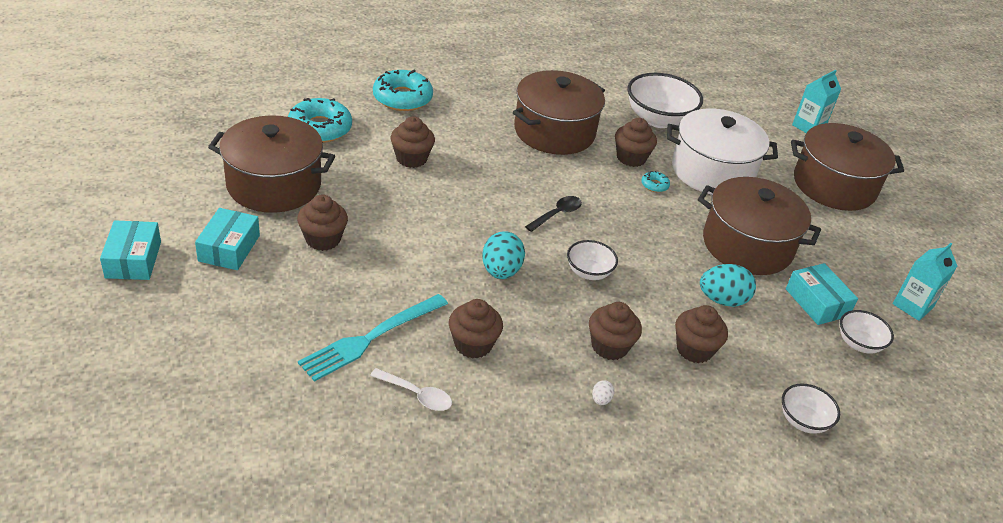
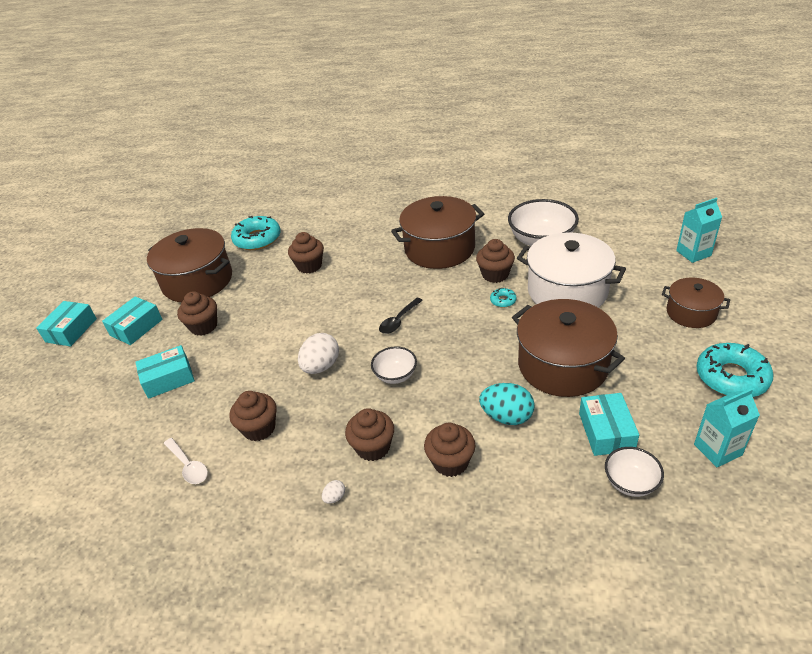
camera: 30 degrees right, 0 degrees up
turquoise fork [298,294,448,382] -> none
turquoise donut [373,70,433,111] -> turquoise donut moved to [696,343,773,397]
turquoise egg [482,231,525,279] -> white egg [298,333,339,374]
black spoon [525,196,582,232] -> black spoon turned 150 degrees clockwise [379,298,423,334]
white bowl [782,383,840,434] -> none
brown pot [791,123,904,211] -> brown pot [662,278,730,328], size x0.57
none -> turquoise box [135,345,195,399]

